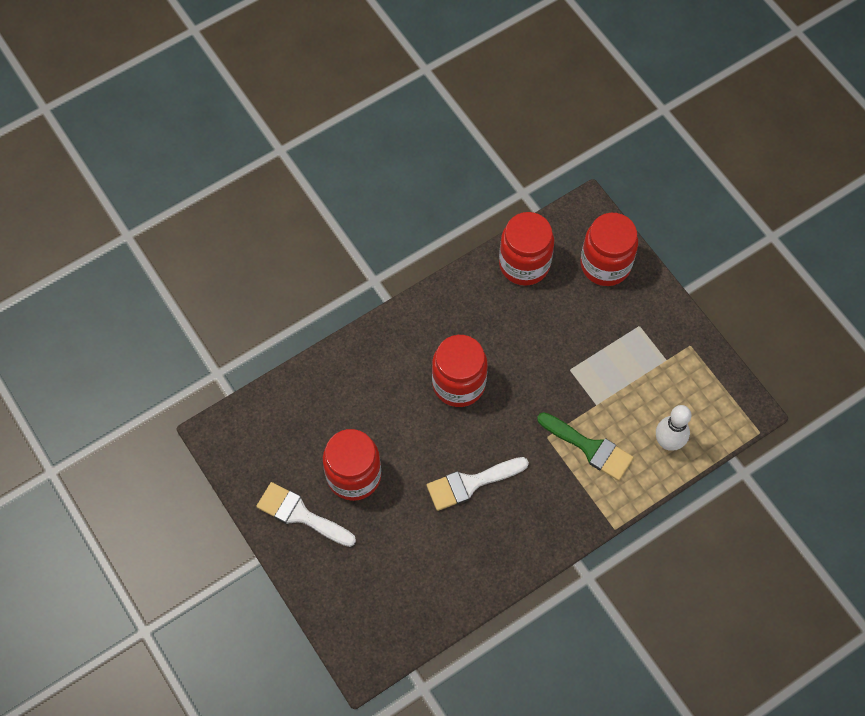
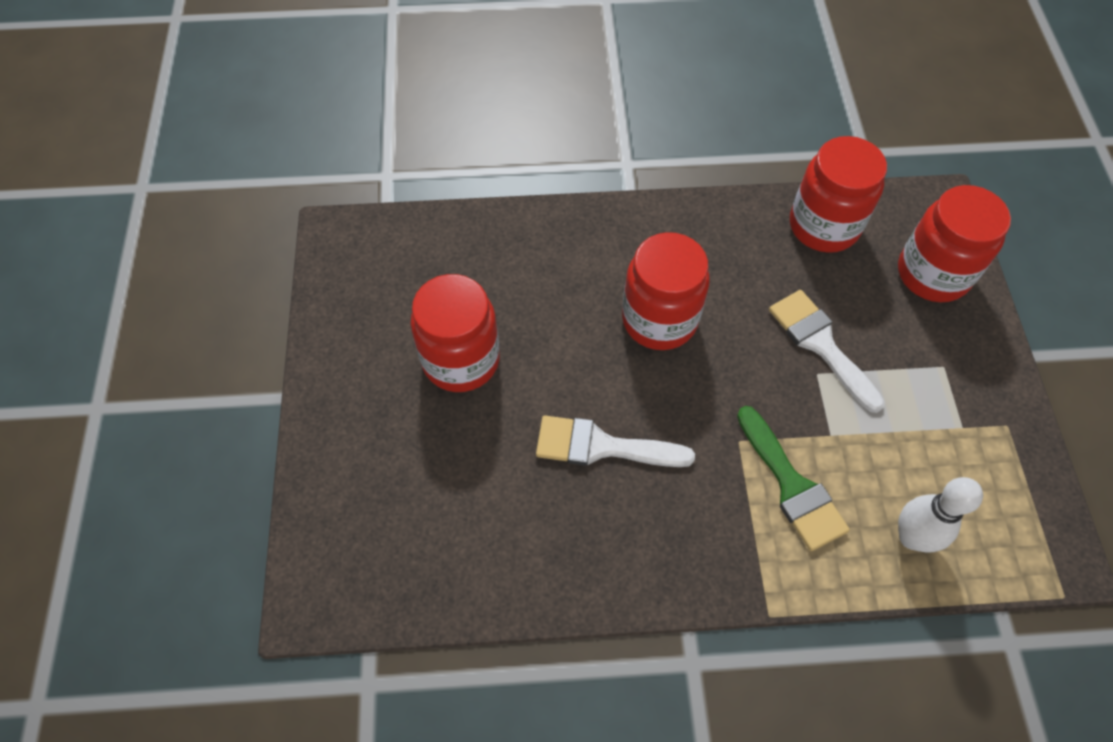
camera: 30 degrees right, 5 degrees down
white brush [256,482,356,547] -> white brush moved to [769,290,885,413]

